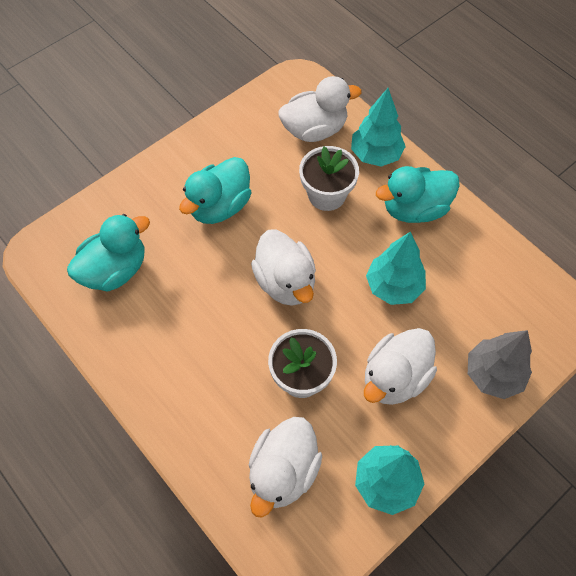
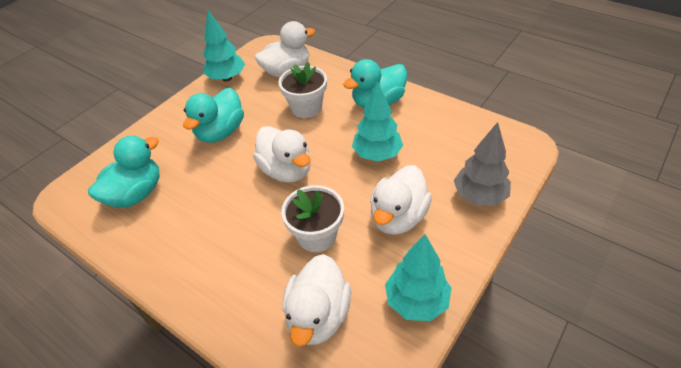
camera: 10 degrees left, 15 degrees down
turquoise tree [351,88,406,167] -> turquoise tree moved to [203,10,245,81]

